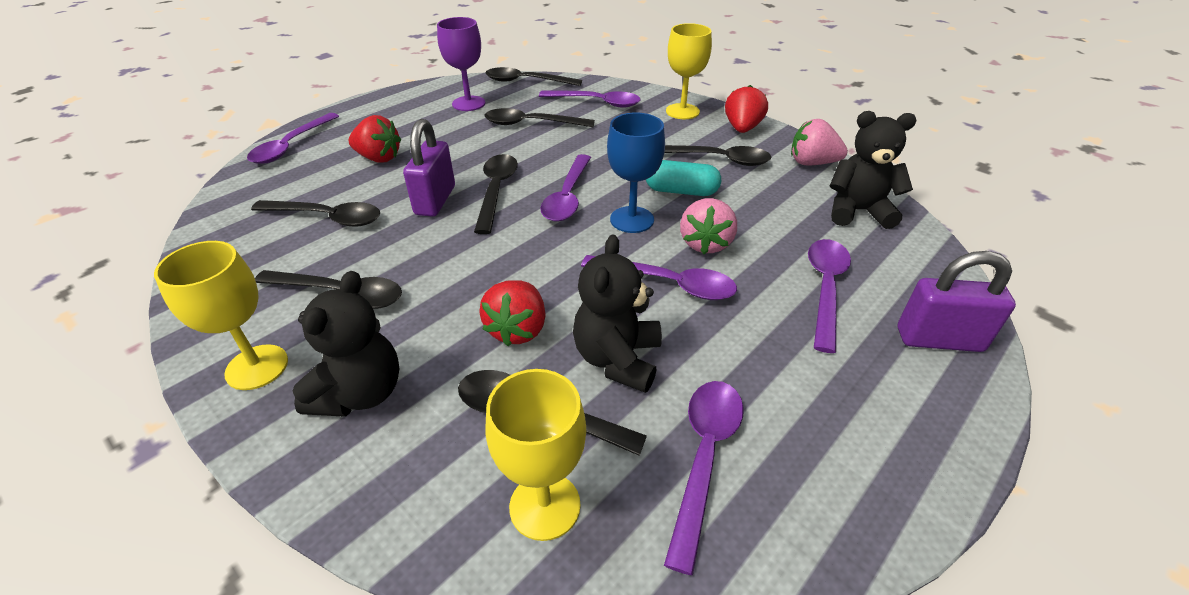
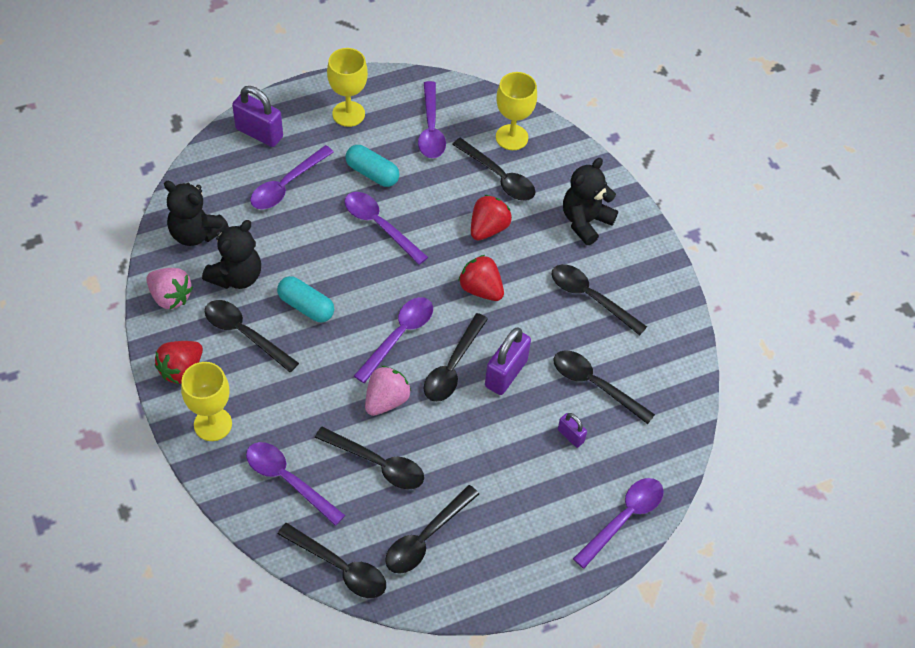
camera: 160 degrees left, 15 degrees up
yellow goblet [154,241,288,390] -> yellow goblet moved to [327,48,368,127]
red strawberry [349,115,401,163] -> red strawberry moved to [458,255,504,301]
purple goblet [437,17,485,111] -> black spoon [385,485,479,574]
black teddy bear [573,234,662,393] -> black teddy bear moved to [202,220,261,289]
blue goblet [607,113,665,233] -> none
purple spoon [664,381,744,575] -> purple spoon turned 45 degrees counterclockwise [418,81,446,158]
pink strawberry [680,198,737,254] -> pink strawberry moved to [365,366,411,416]
none -> turquoise capsule [345,145,400,187]
none -> purple padlock [558,413,587,448]

